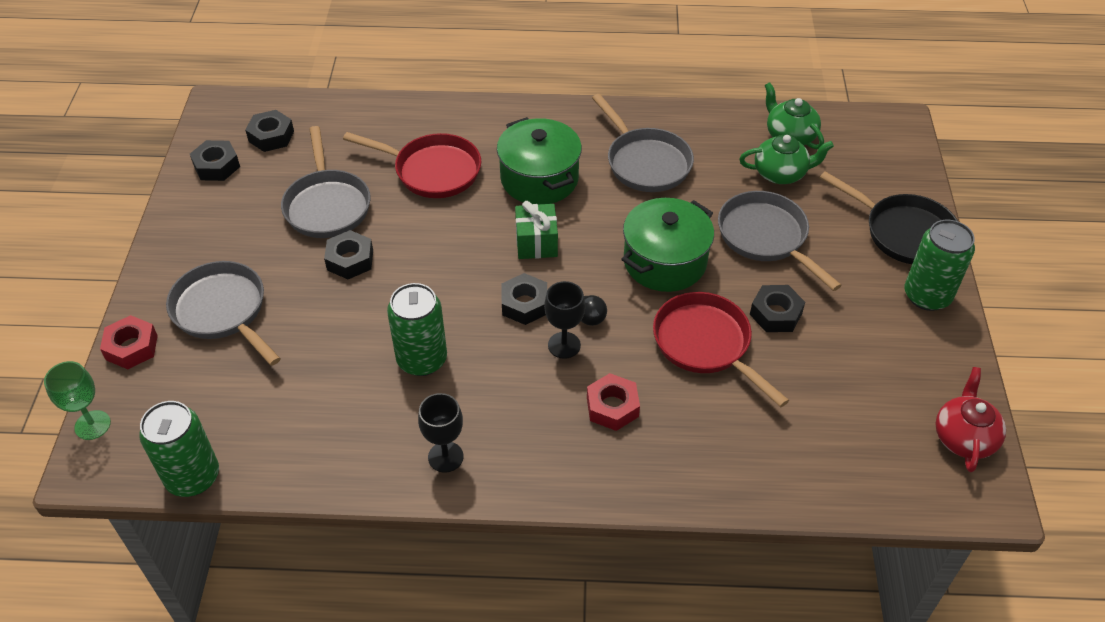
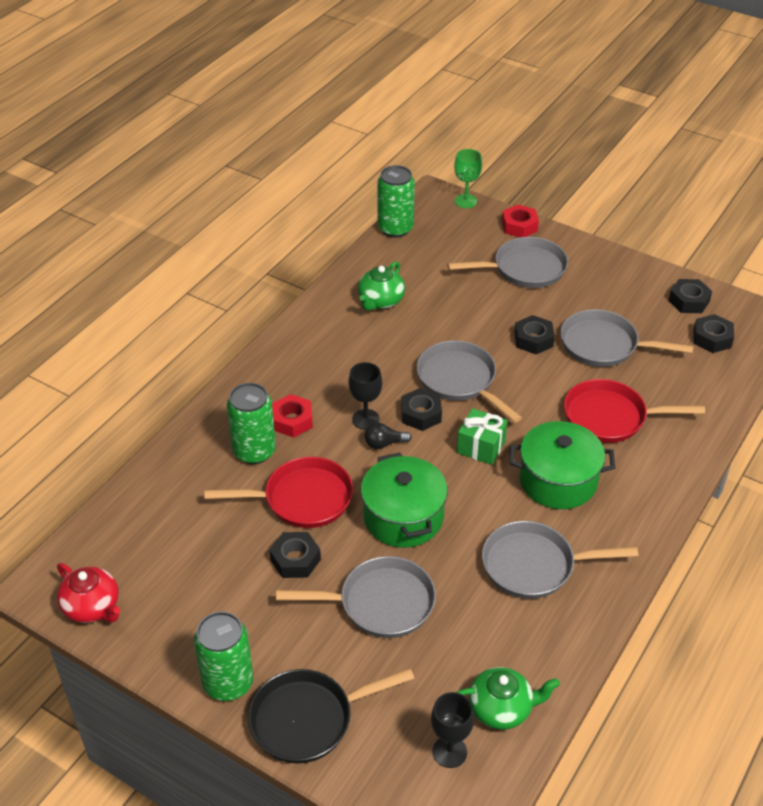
camera: 120 degrees right, 5 degrees down
red pan [343,132,481,198] -> red pan turned 45 degrees clockwise [564,379,705,443]
green can [387,283,447,376] -> green can moved to [227,383,276,464]
black goblet [418,393,463,473] -> black goblet moved to [431,692,474,768]
green teapot [739,135,834,184] -> green teapot moved to [358,261,405,311]
none -> grey pan [417,340,522,423]

